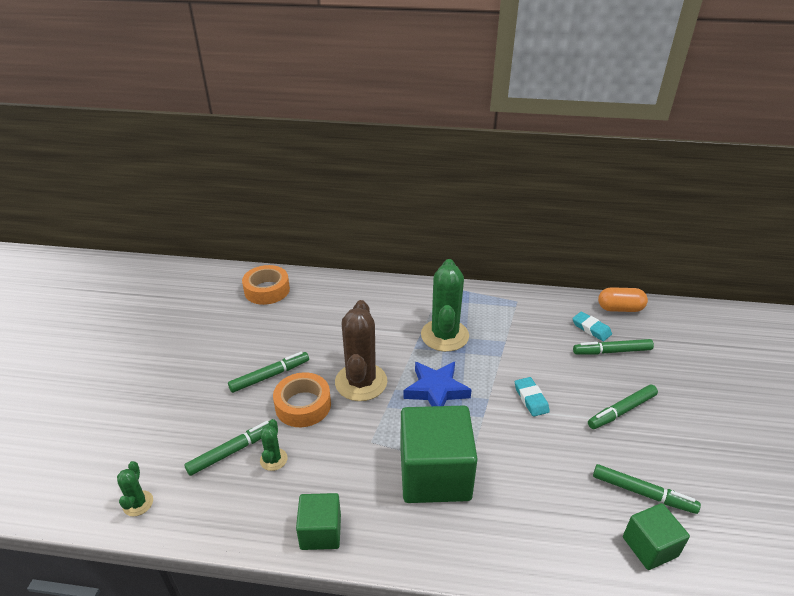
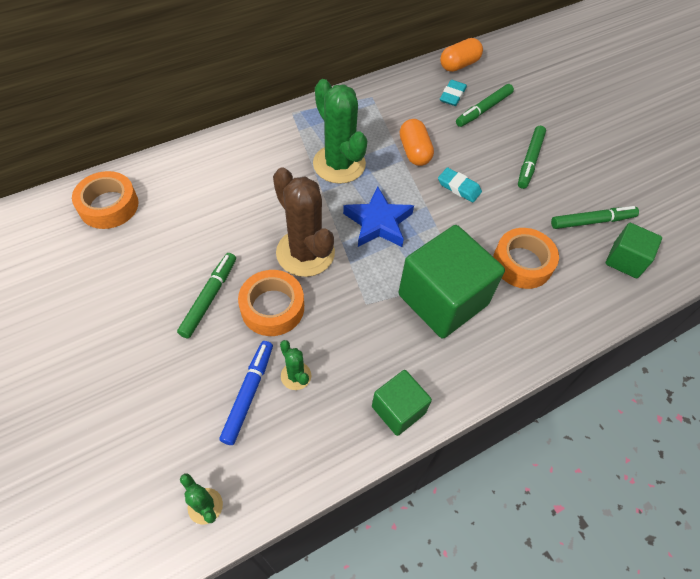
camera: 40 degrees left, 20 degrees up
green marker [184,421,270,476] -> blue marker [219,341,273,445]
turquoise eraser [572,311,612,341] -> turquoise eraser turned 75 degrees counterclockwise [440,80,467,106]
none -> orange capsule [400,119,434,166]
none -> orange tape [493,228,559,289]

